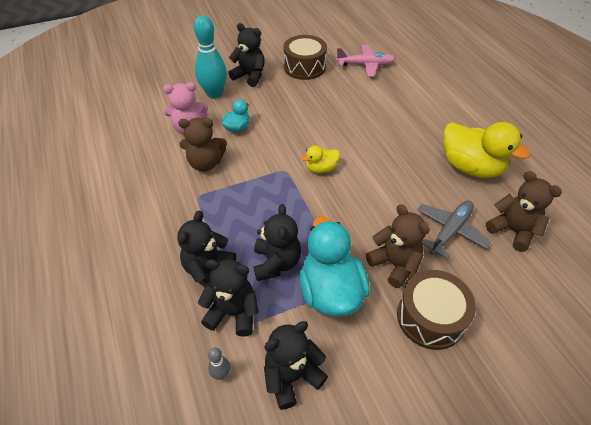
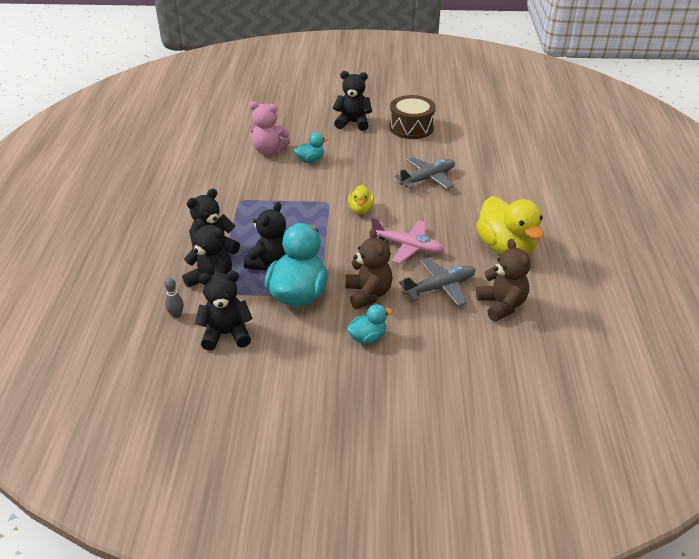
camera: 25 degrees right, 10 degrees down
brown teddy bear [178,118,227,172] -> none
turquoise bowling pin [194,15,227,99] -> none
black teddy bear [228,23,265,87] -> black teddy bear turned 45 degrees counterclockwise [333,71,372,131]
yellow duck [301,145,340,173] -> yellow duck turned 90 degrees counterclockwise [348,185,374,214]
pink plane [336,45,396,77] -> pink plane moved to [368,217,444,264]
brown drum [397,270,476,350] -> turquoise duck [347,304,393,344]
none -> grey plane [394,157,455,189]

